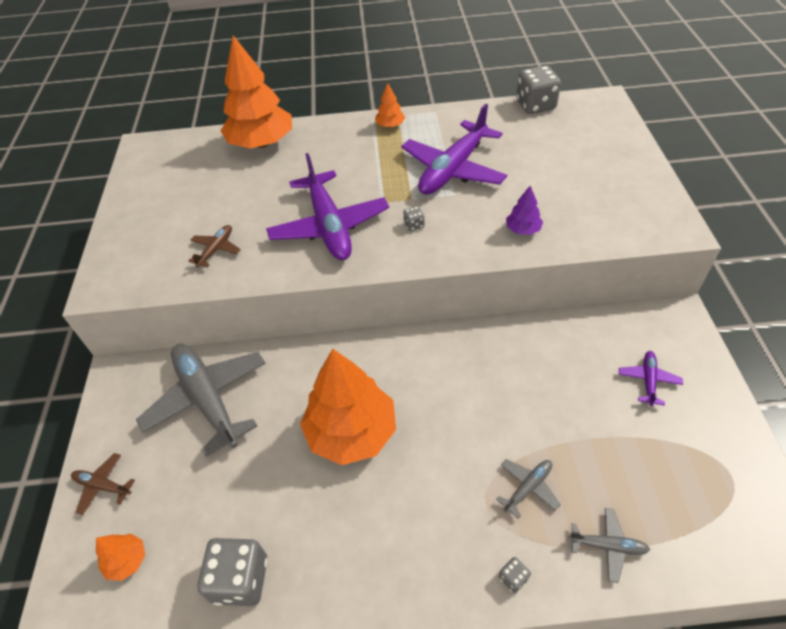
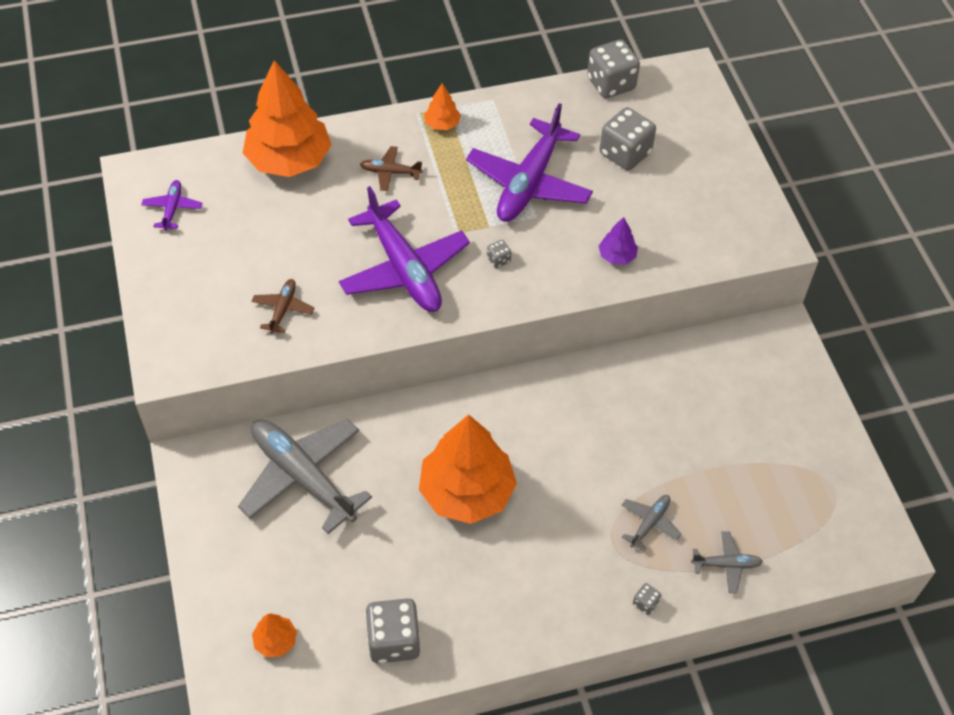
camera: 15 degrees left, 5 degrees up
brown plane [71,453,135,515] -> brown plane moved to [360,146,423,191]
purple plane [619,351,683,406] -> purple plane moved to [141,180,202,231]
none -> grey dice [600,107,656,170]

